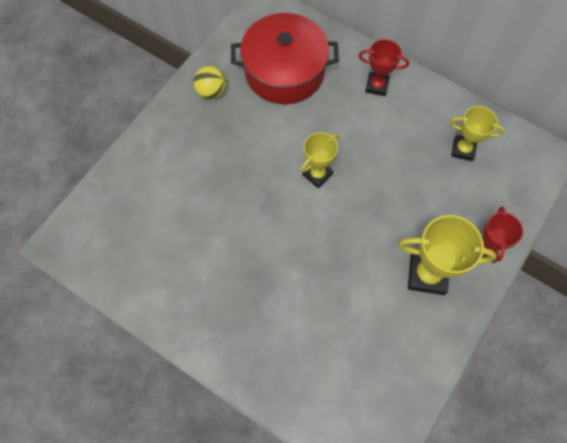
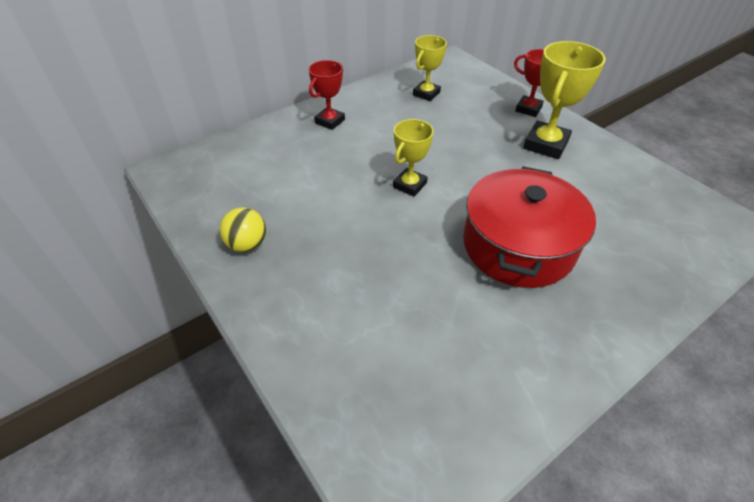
camera: 70 degrees left, 20 degrees down
red pot [231,13,339,104] -> red pot moved to [463,166,596,288]
yellow trophy [301,132,339,188] -> yellow trophy turned 60 degrees clockwise [393,119,434,197]

